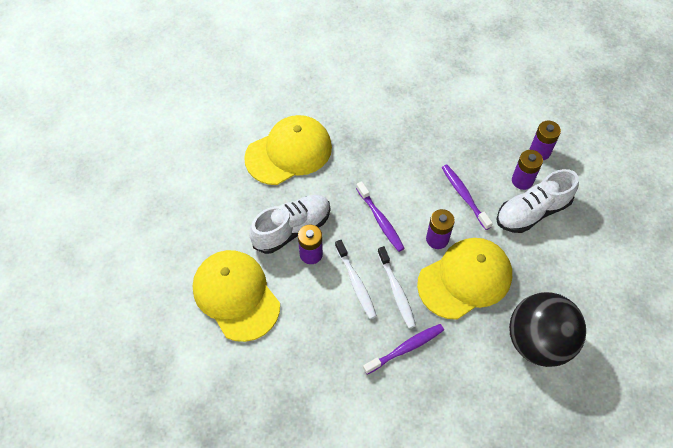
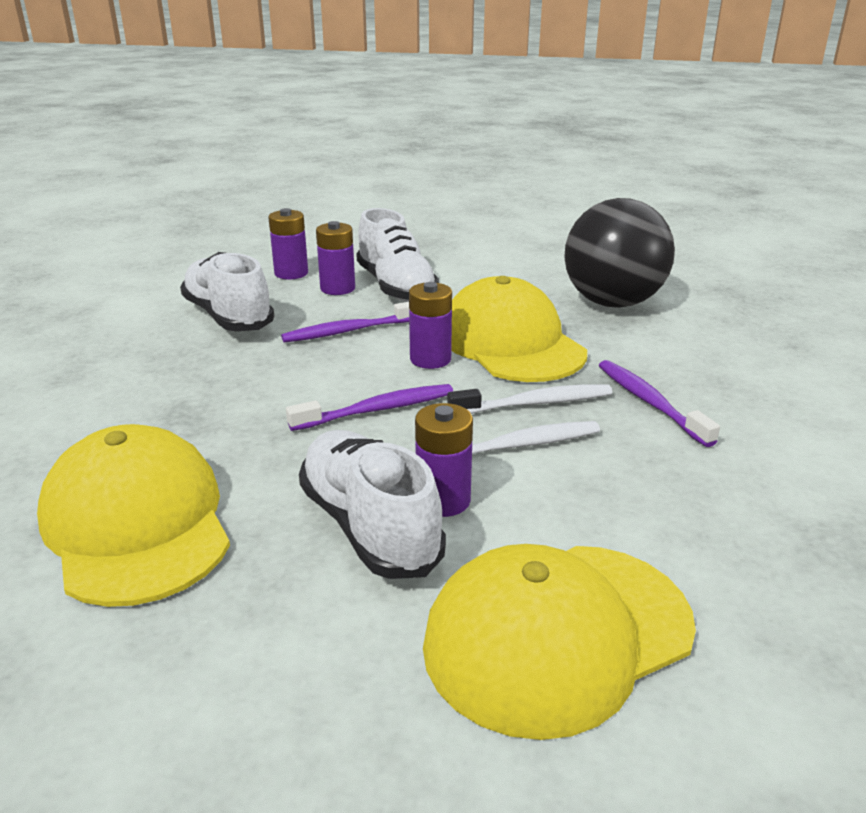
camera: 85 degrees left, 30 degrees down
none -> white shoe [180,252,274,331]

